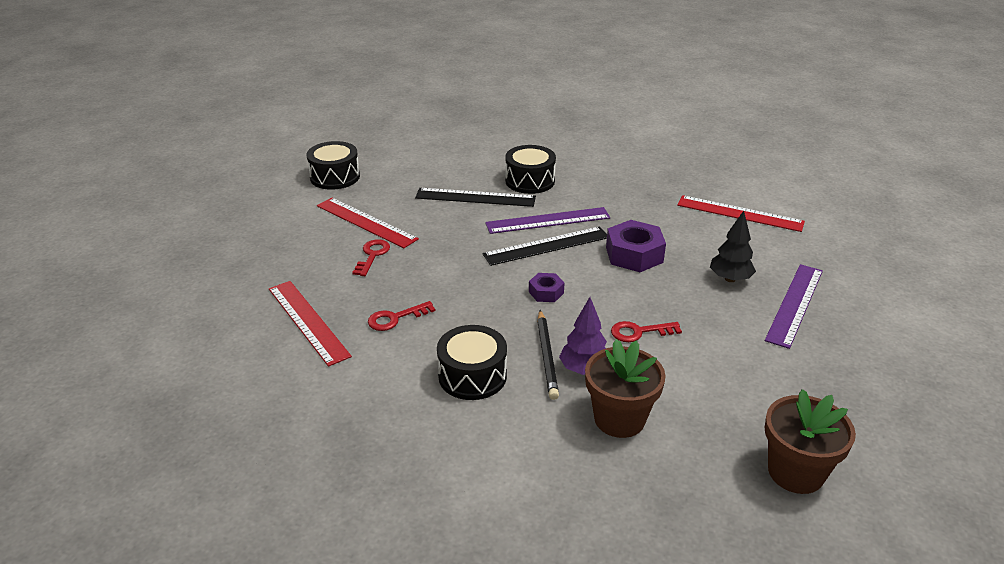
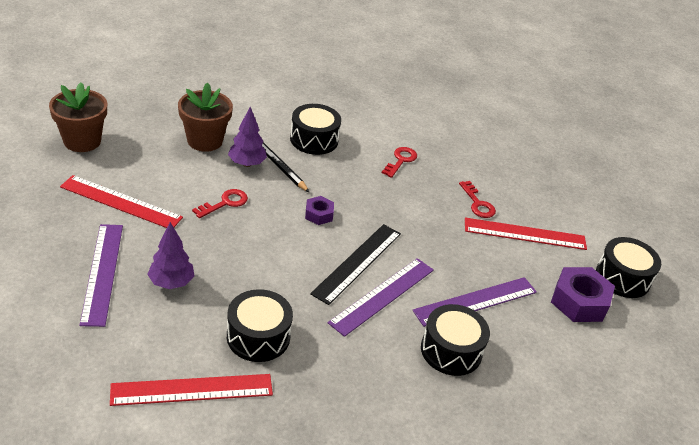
camera: 140 degrees right, 5 degrees up
red ruler [269,281,352,367] -> red ruler moved to [60,175,183,228]
black ruler [415,188,536,207] -> purple ruler [412,277,537,327]
purple nut [606,220,666,272] -> purple nut moved to [551,267,615,322]
black tree [710,211,756,282] -> purple tree [147,222,195,289]
none -> black drum [227,289,293,362]

